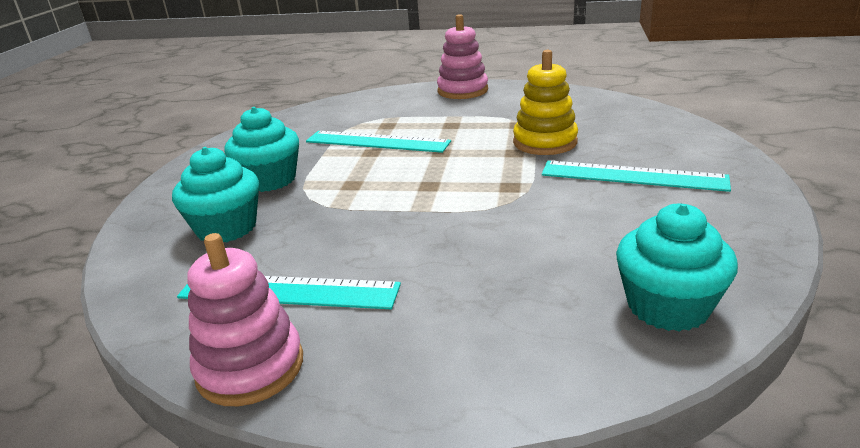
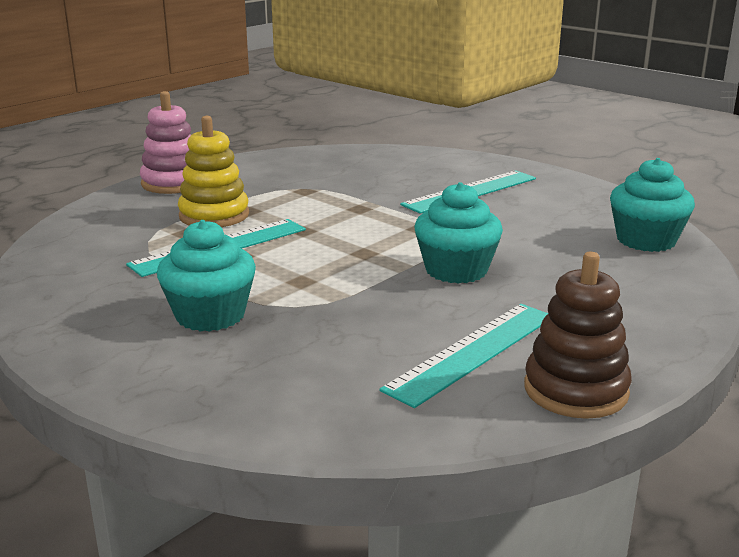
camera: 60 degrees left, 5 degrees down
turquoise cupcake [172,147,259,242] -> turquoise cupcake moved to [415,182,503,284]
pink stacking toy [187,233,303,406] -> brown stacking toy [524,252,632,419]
yellow stacking toy [513,50,578,155] -> yellow stacking toy moved to [178,116,249,227]

